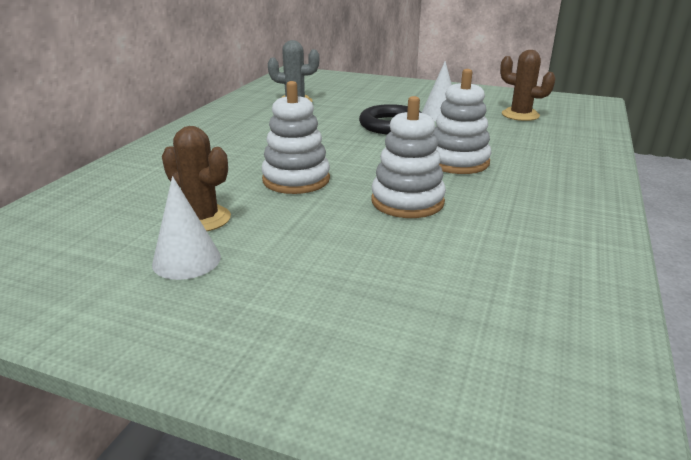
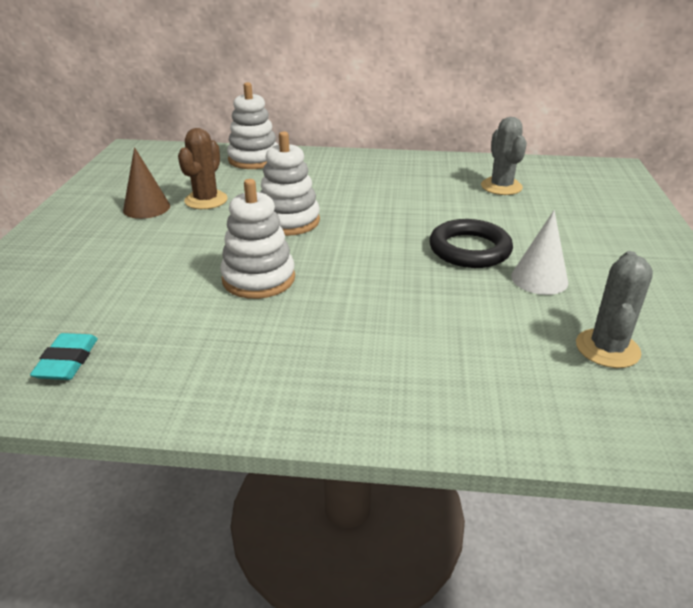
camera: 75 degrees right, 5 degrees up
white cone [152,176,221,280] -> brown cone [123,147,170,219]
white stacking toy [433,69,491,174] -> white stacking toy moved to [227,82,278,169]
brown cactus [500,50,556,121] -> grey cactus [576,251,653,368]
none -> turquoise eraser [30,333,98,380]

